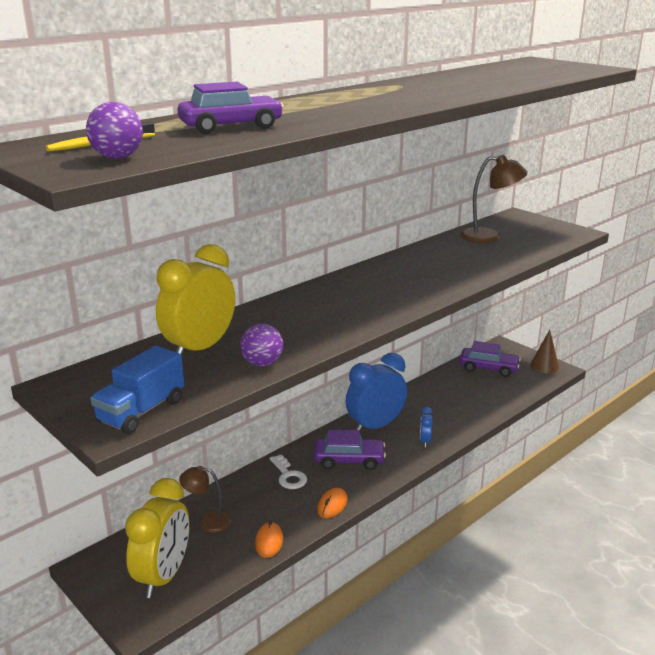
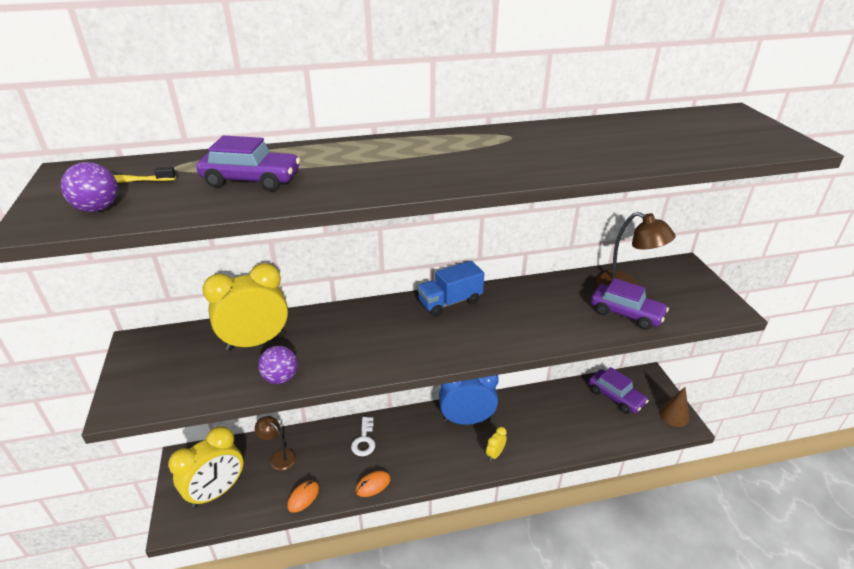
camera: 30 degrees right, 10 degrees up
blue truck [91,345,184,434] -> blue truck moved to [417,261,484,317]
purple car [314,430,386,470] -> purple car moved to [591,278,669,330]
blue clock [420,407,433,447] -> yellow clock [486,427,507,461]

